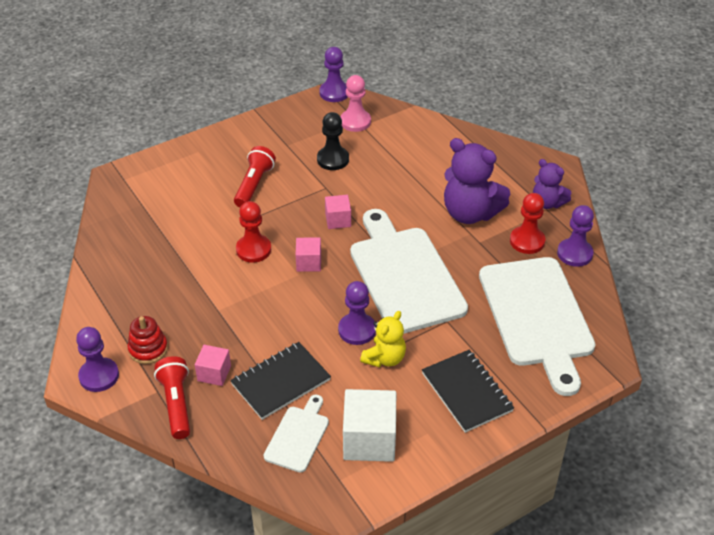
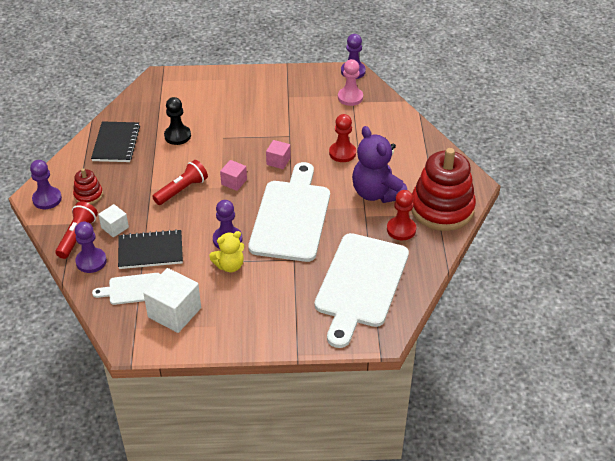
camera: 30 degrees right, 0 degrees up
pink cube [195,345,231,386] -> white cube [98,204,129,237]
red flashlight [234,146,276,207] -> red flashlight moved to [152,160,208,205]
red pawn [236,201,271,263] -> red pawn moved to [329,114,356,162]
white cutting board [263,395,329,473] -> white cutting board turned 150 degrees counterclockwise [92,273,161,305]
black pawn [317,112,349,170] -> black pawn moved to [164,97,191,145]
black notebook [422,350,514,433] -> black notebook moved to [91,121,140,162]
purple teddy bear [533,159,571,209] -> red stacking toy [411,148,476,231]
purple pawn [557,205,594,267] -> purple pawn moved to [75,221,107,273]

